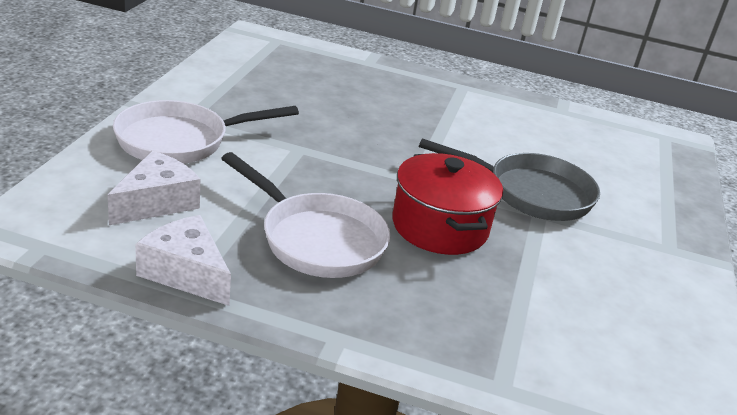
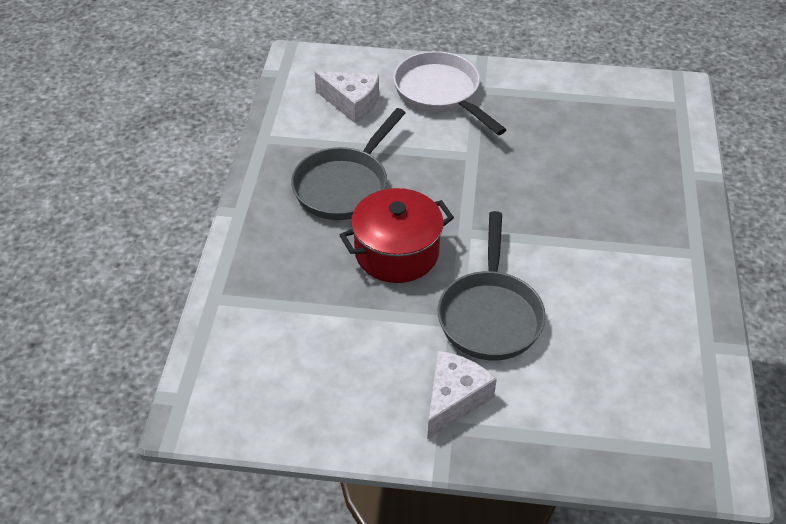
camera: 85 degrees right, 15 degrees up
white cheese [135,215,231,306] -> white cheese moved to [427,351,497,440]
white pan [221,152,390,278] -> grey pan [291,108,405,220]

